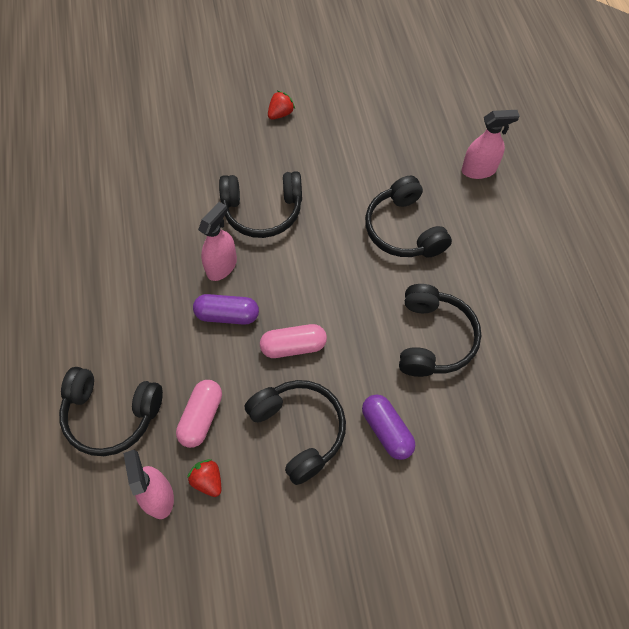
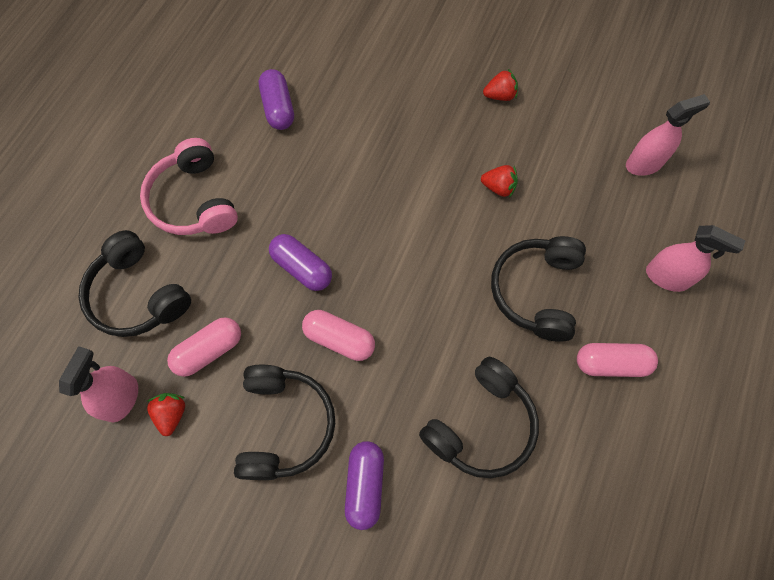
camera: 35 degrees right, 5 degrees up
pink spray bottle [198,202,237,281] -> pink spray bottle moved to [626,94,710,176]
black headphones [219,171,302,238] -> none
none -> pink headphones [140,138,238,235]
none -> purple capsule [259,69,294,130]
none -> red strawberry [481,165,518,198]
none -> pink capsule [577,343,658,377]

